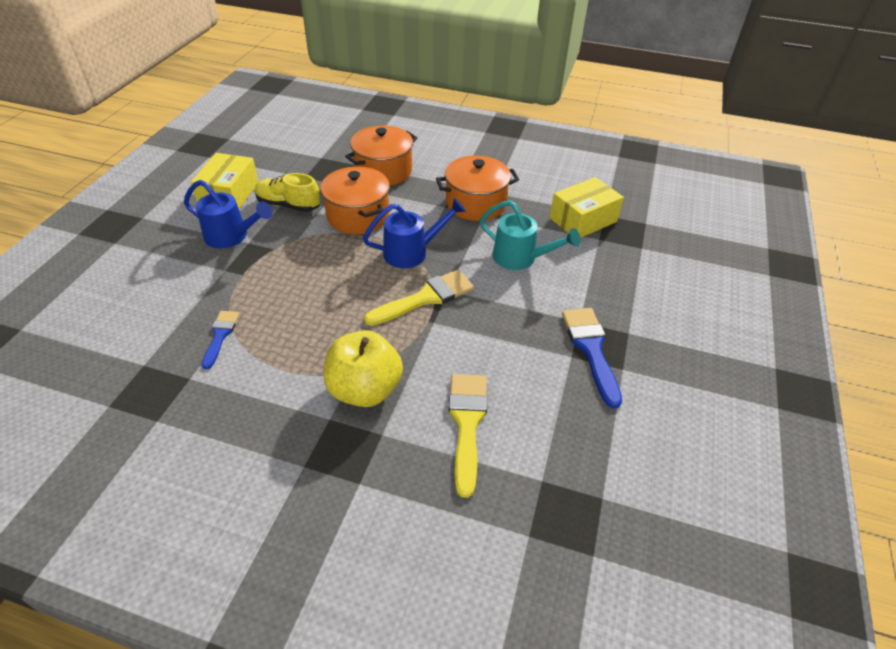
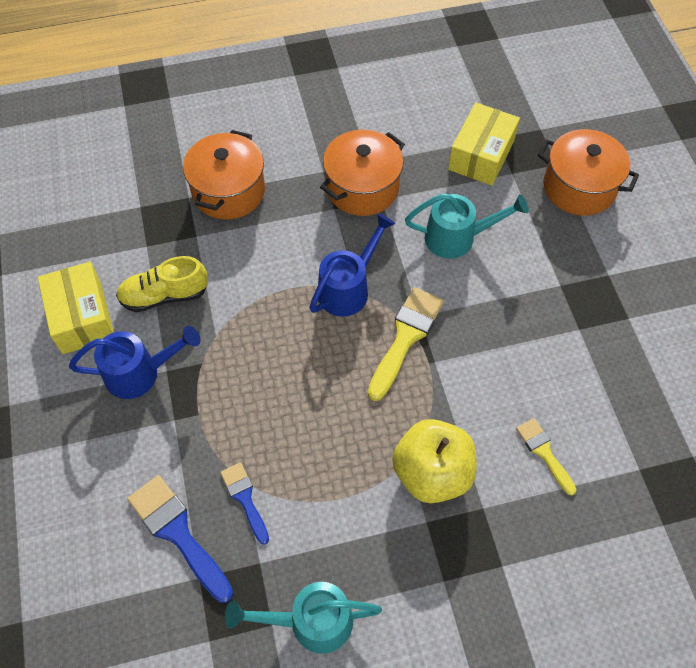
camera: 30 degrees left, 15 degrees up
orange pot [320,167,390,234] -> orange pot moved to [538,129,639,216]
yellow brush [449,374,487,498] -> yellow brush [516,418,577,495], size x0.60
blue brush [562,308,622,408] -> blue brush moved to [127,475,233,603]
none -> turquoise watering can [225,582,382,654]

